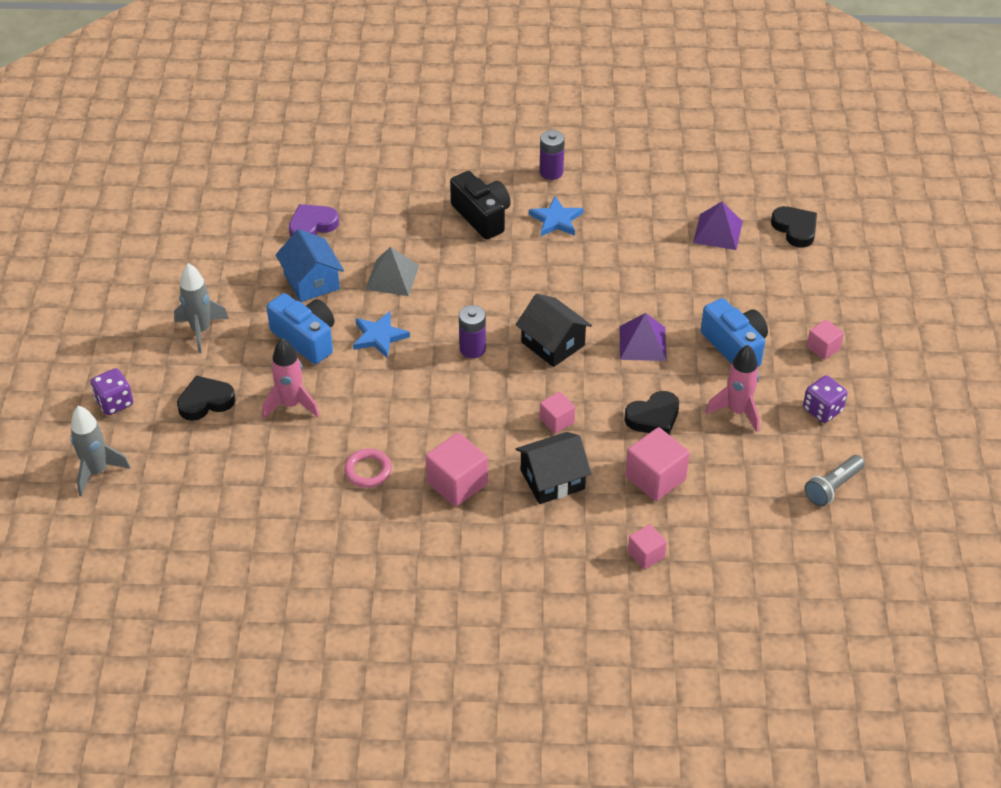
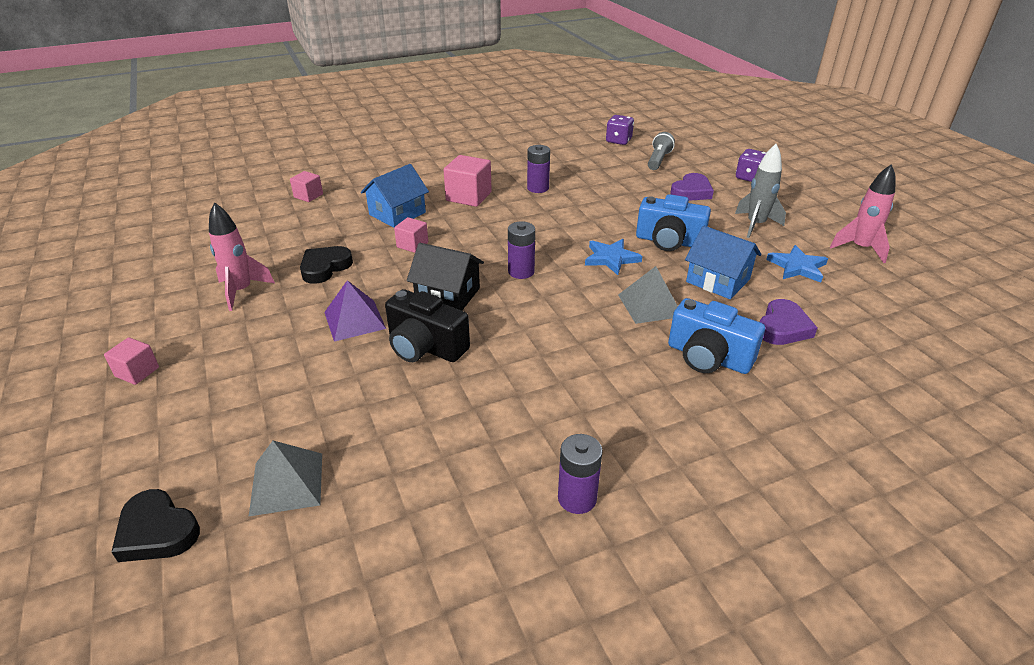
camera: 155 degrees right, 10 degrees down
grey rocket [70,406,131,497] -> none
black heart [177,376,236,421] -> purple heart [670,173,714,201]
pink rocket [262,338,320,418] -> pink rocket moved to [830,164,896,263]
pink ring [344,449,392,488] -> purple battery [527,145,550,193]
black camera [450,171,511,240] -> black camera moved to [385,289,470,362]
black house [516,432,592,504] -> blue house [361,164,429,228]
blue star [529,196,583,236] -> blue star moved to [766,245,828,283]
pink cube [625,427,690,501] -> none
purple pyramid [693,202,743,250] -> grey pyramid [249,441,322,516]
blue camera [701,298,768,367] -> blue camera moved to [668,298,765,374]
purple dice [803,375,847,423] -> purple dice moved to [606,115,634,145]
grey flashlight [804,455,865,506] -> grey flashlight moved to [648,132,675,170]

